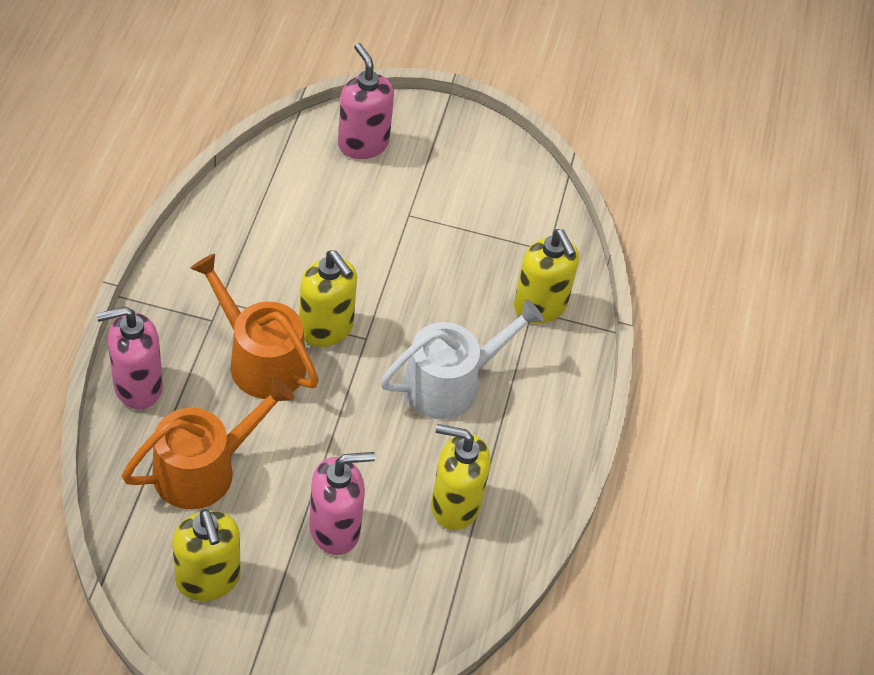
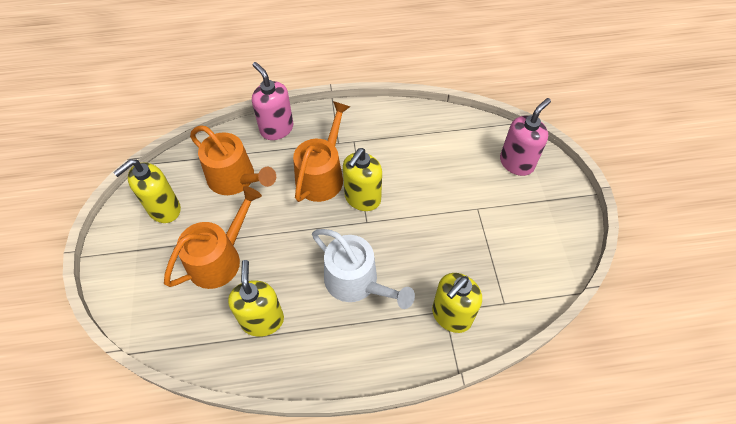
camera: 75 degrees right, 5 degrees up
pink soap dispenser [309,452,375,555] -> orange watering can [164,186,262,289]

